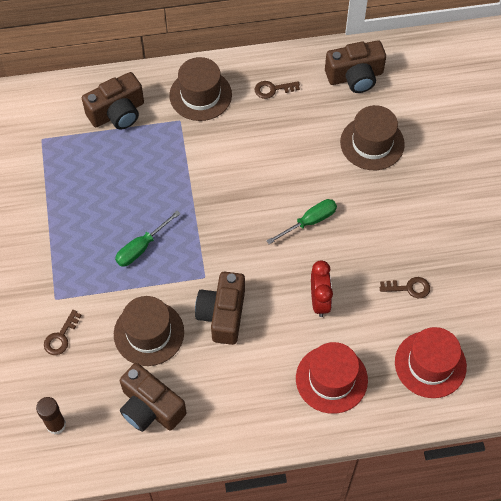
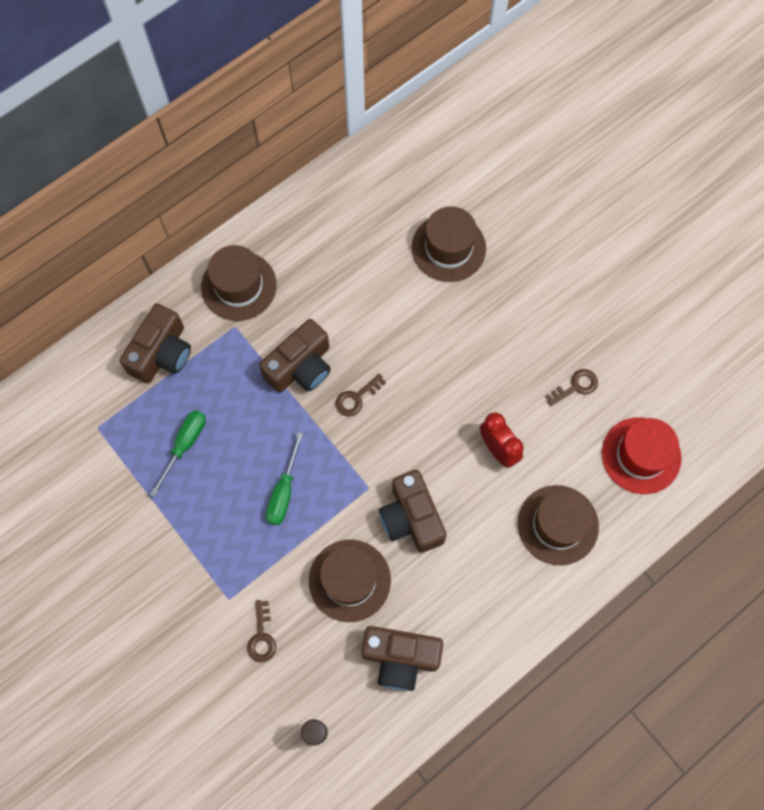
camera: 30 degrees left, 10 degrees up
brown key [255,81,300,99] -> brown key moved to [336,374,386,416]
green screwdriver [266,199,337,244] -> green screwdriver moved to [150,410,206,497]
red hat [296,342,368,414] -> brown hat [518,485,599,565]
brown camera [325,40,386,93] -> brown camera moved to [259,319,331,393]

